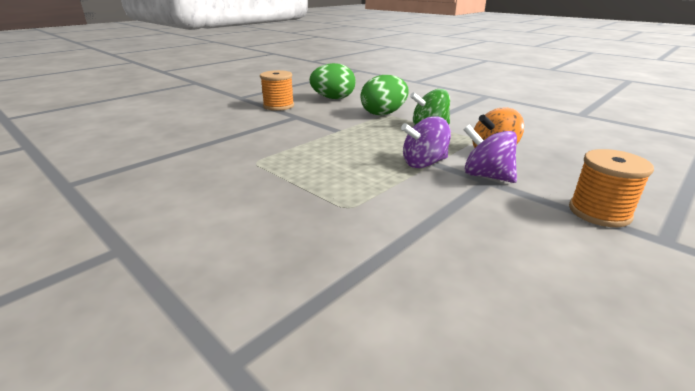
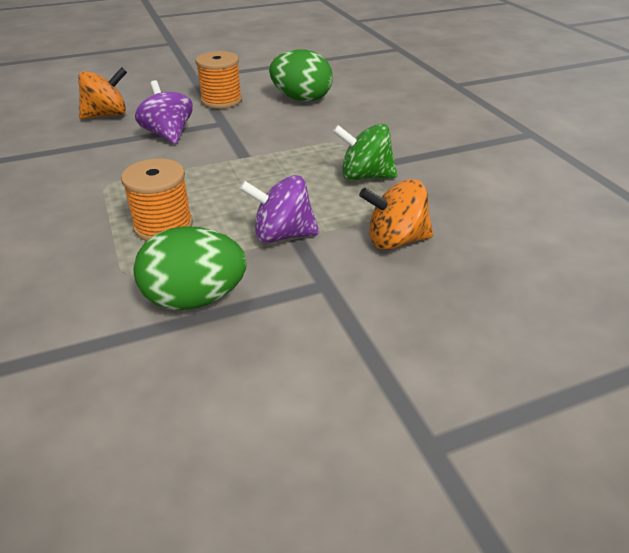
camera: 25 degrees right, 10 degrees up
green egg [360,75,409,116] -> green egg moved to [134,226,247,310]
purple spinning top [463,125,517,183] -> purple spinning top moved to [135,80,193,144]
orange spool [569,149,654,227] -> orange spool moved to [121,158,193,241]
none -> orange spinning top [78,67,127,119]

